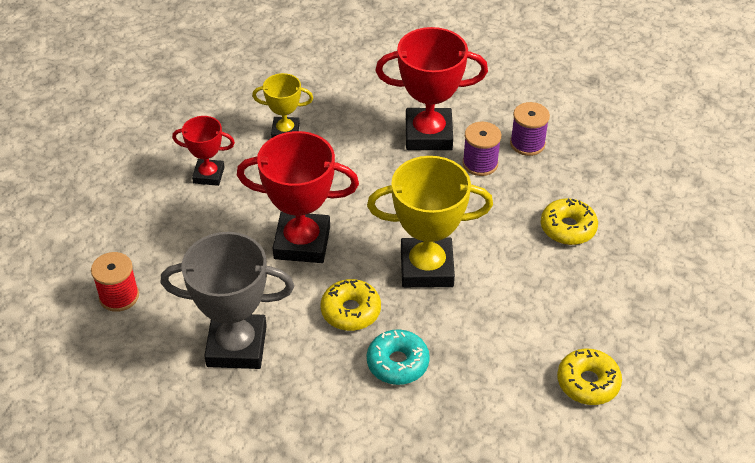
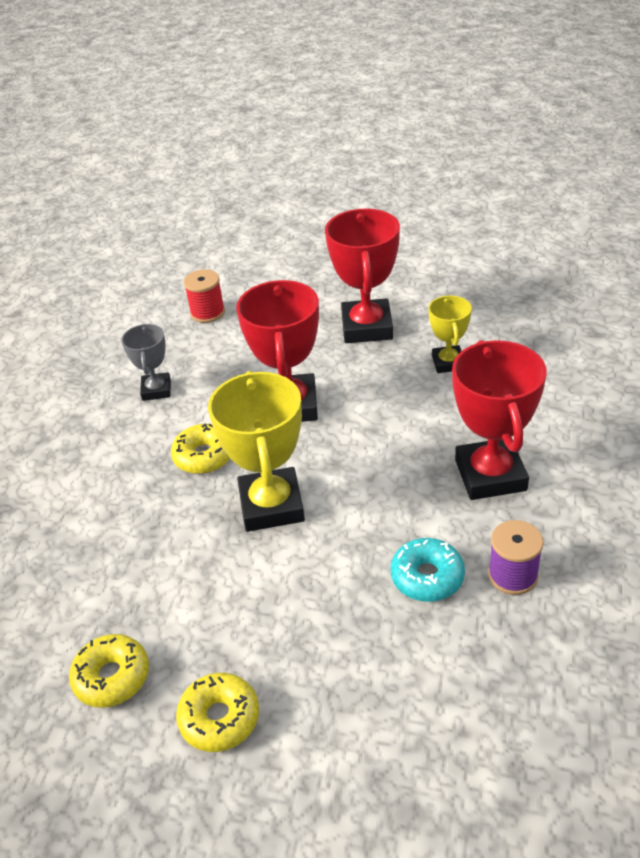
camera: 85 degrees right, 5 degrees down
grey trophy [160,232,294,369] -> grey trophy [121,324,171,401], size x0.56
red trophy [172,116,235,186] -> red trophy [325,209,400,343], size x1.79
turquoise donut [367,329,430,385] -> turquoise donut moved to [390,538,465,602]
purple spool [463,122,501,176] -> none
yellow donut [541,198,598,245] -> yellow donut moved to [176,673,259,752]

